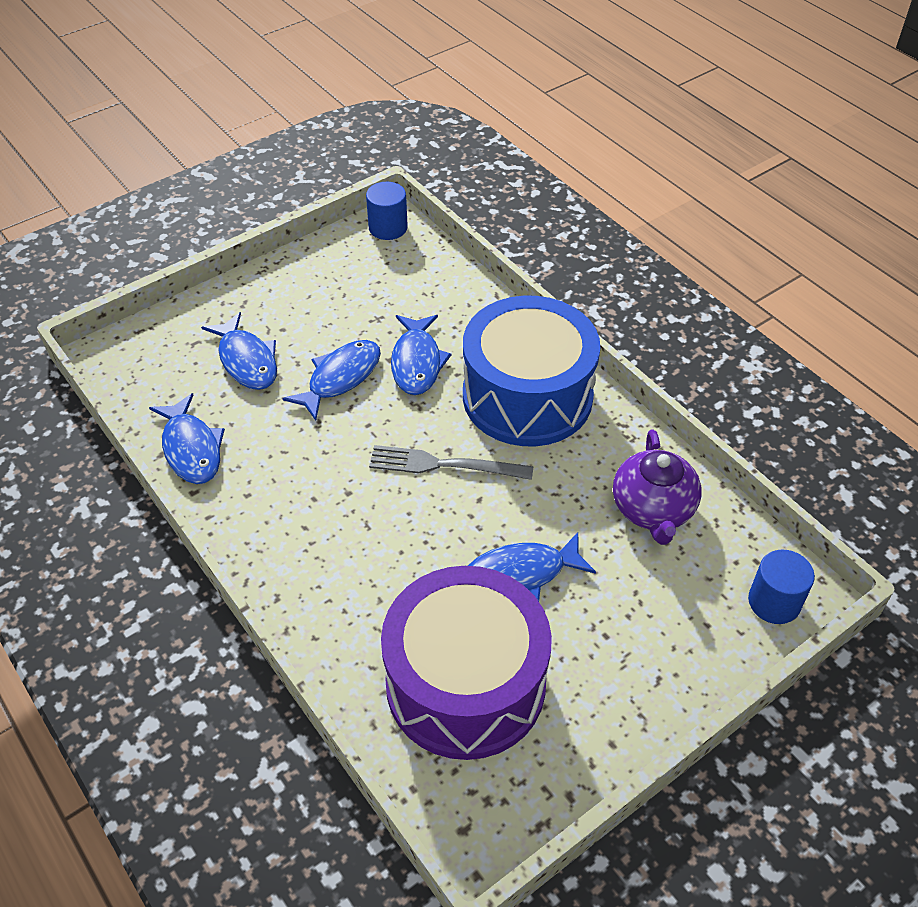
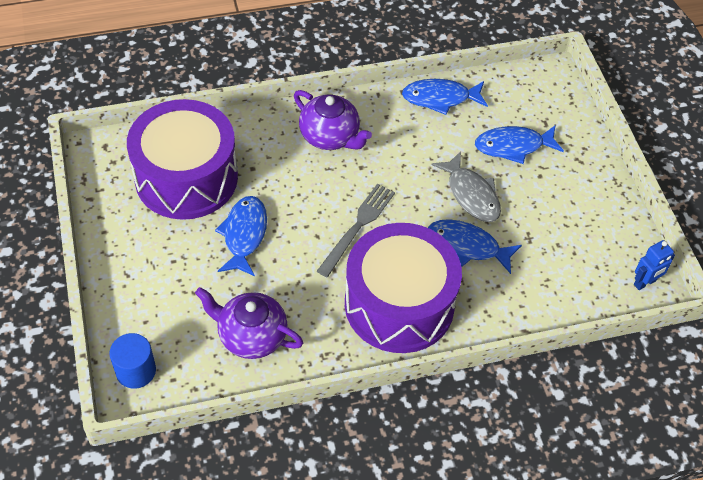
camera: 110 degrees right, 5 degrees up
blue fish [282,340,381,421] -> grey fish [431,151,501,222]
blue cylinder [366,182,408,240] -> blue robot [634,240,675,290]
blue drum [463,296,600,446] -> purple drum [345,223,462,353]
none -> purple teapot [294,90,372,150]

